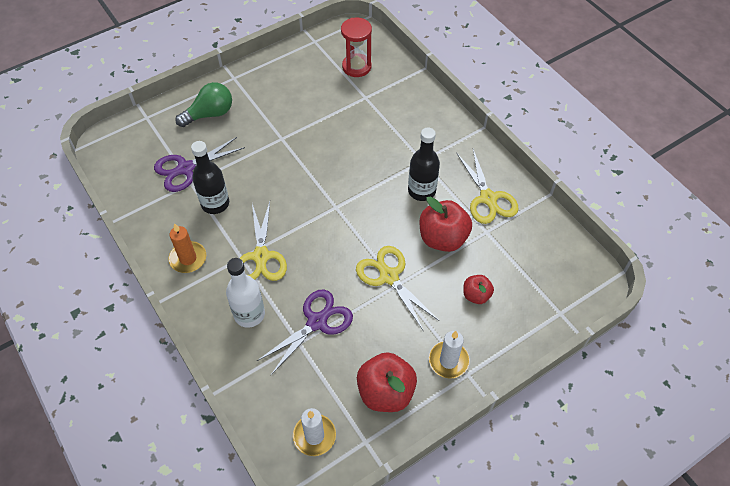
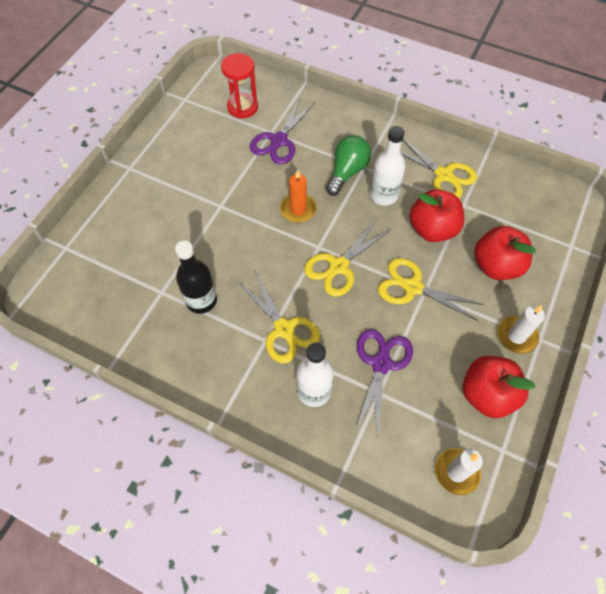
camera: 30 degrees left, 5 degrees up
purple scissors [154,137,245,192] -> purple scissors moved to [250,98,315,164]
orange candle [169,223,206,273] -> orange candle moved to [280,169,317,223]
green light bulb [175,82,232,127] -> green light bulb moved to [326,135,371,196]
black bottle [408,128,440,201] -> white bottle [370,126,405,206]
red apple [463,275,494,304] -> red apple [474,226,536,280], size x1.80
none -> yellow scissors [304,220,391,297]

